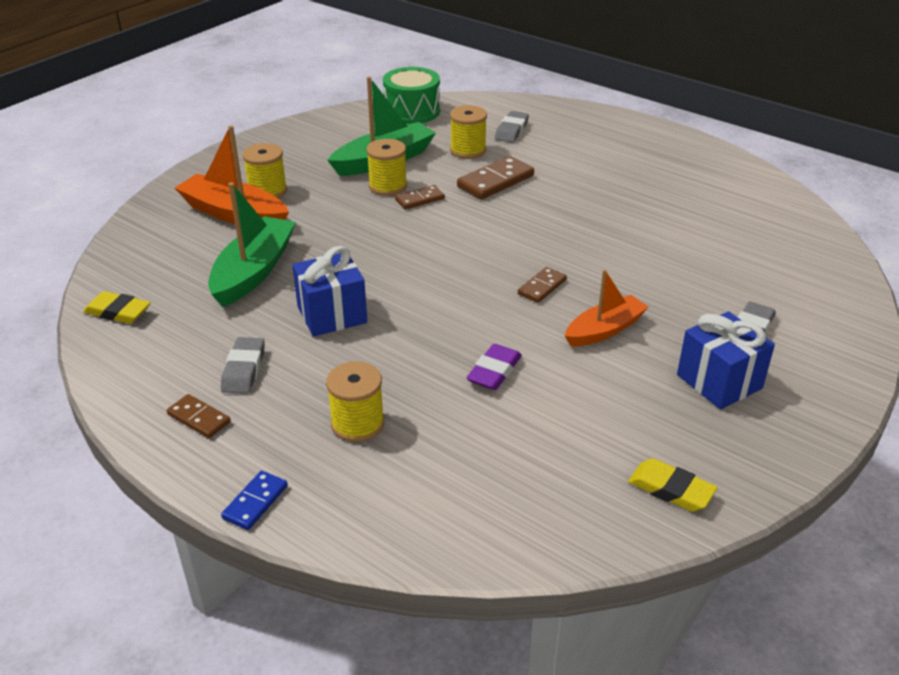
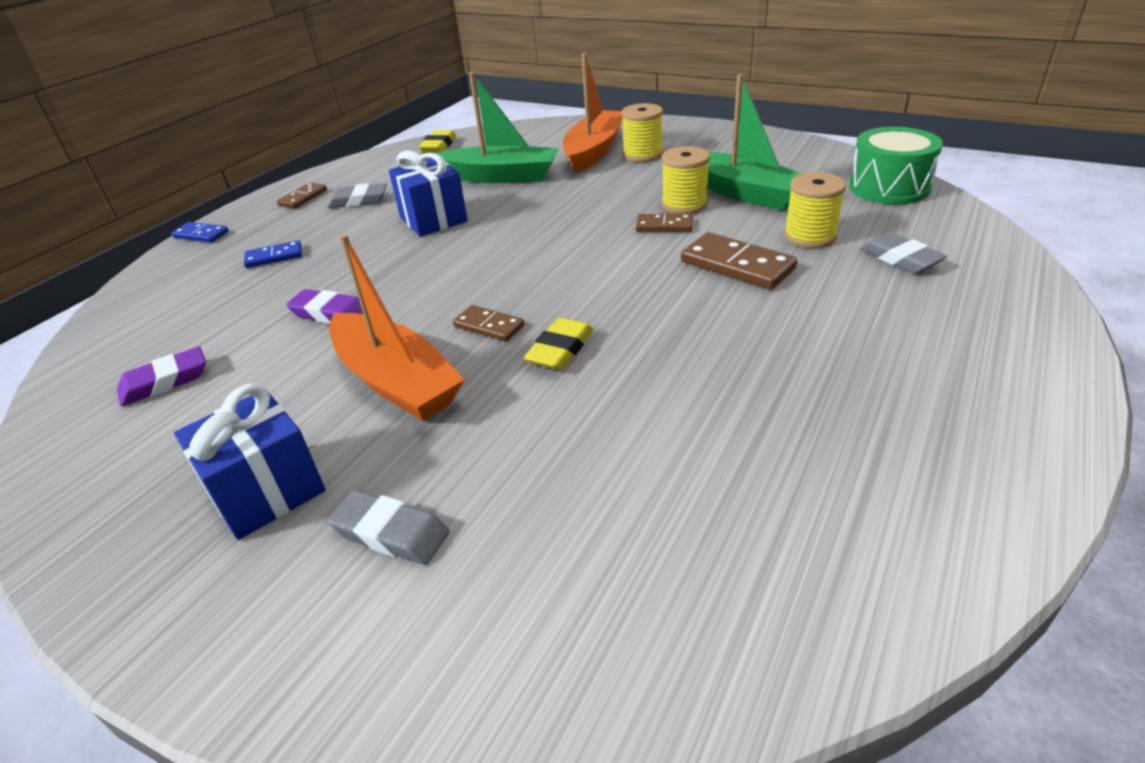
camera: 85 degrees right, 0 degrees up
yellow spool [326,362,384,442] -> blue domino [244,240,302,268]
brown domino [395,185,445,210] -> brown domino turned 45 degrees counterclockwise [636,214,692,232]
grey eraser [495,111,529,143] -> grey eraser turned 45 degrees clockwise [861,232,947,274]
orange boat [565,269,648,347] -> orange boat [329,234,465,421], size x1.52
yellow eraser [628,458,717,512] -> yellow eraser moved to [524,318,593,370]
none -> purple eraser [117,346,206,406]

